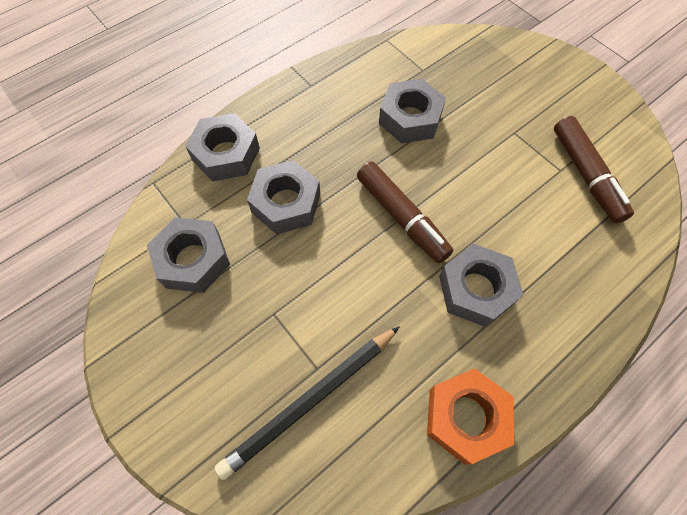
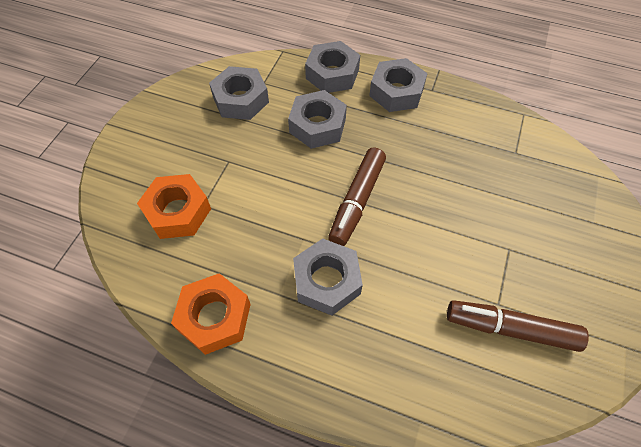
camera: 60 degrees right, 5 degrees down
black pencil [215,326,400,480] -> orange nut [137,174,211,239]
grey nut [379,79,446,143] -> grey nut moved to [369,58,428,112]
brown marker [554,116,634,223] -> brown marker turned 60 degrees clockwise [447,300,589,352]

